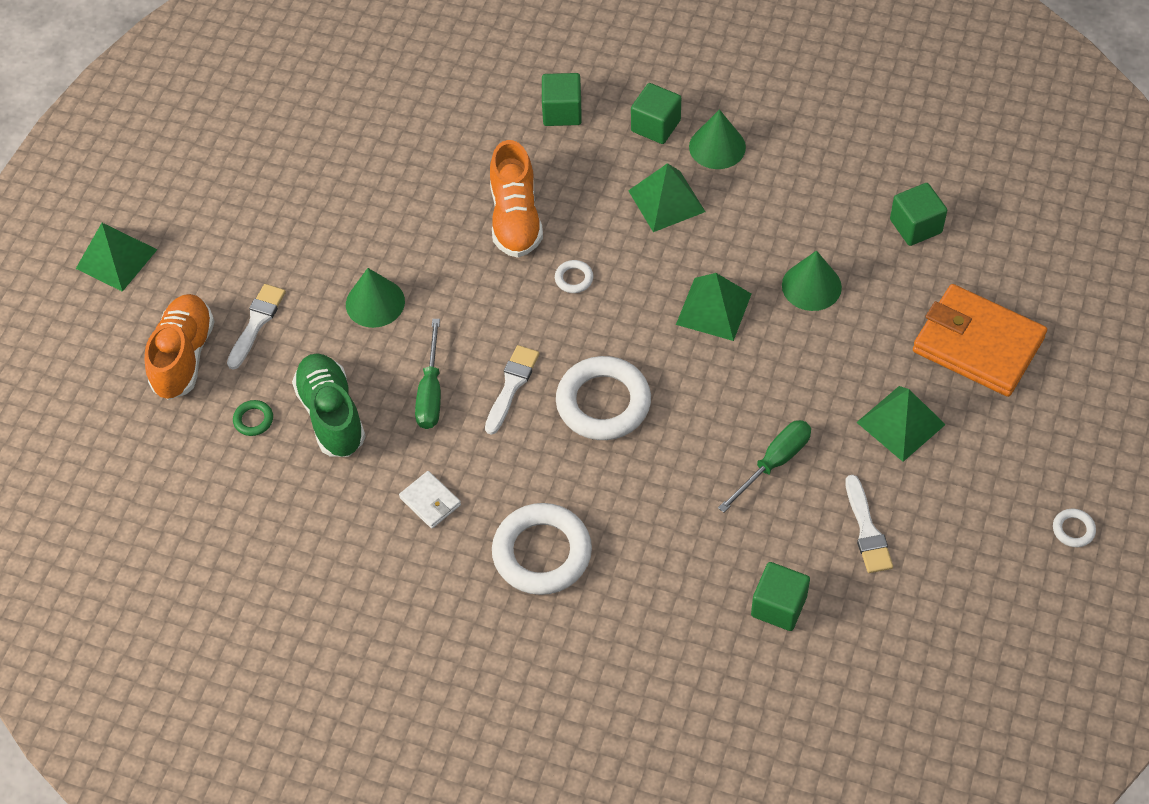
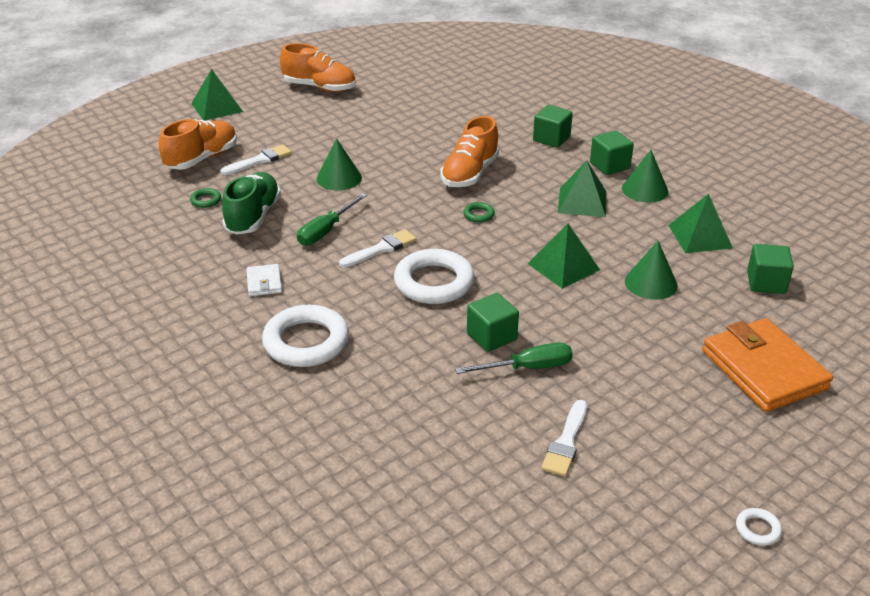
camera: 30 degrees right, 20 degrees down
white ring [555,260,593,293] -> green ring [463,202,495,223]
green cube [751,562,810,631] -> green cube moved to [467,293,519,352]
green pyramid [856,386,946,462] -> green pyramid moved to [668,193,733,253]
none -> orange shoe [280,43,356,92]

